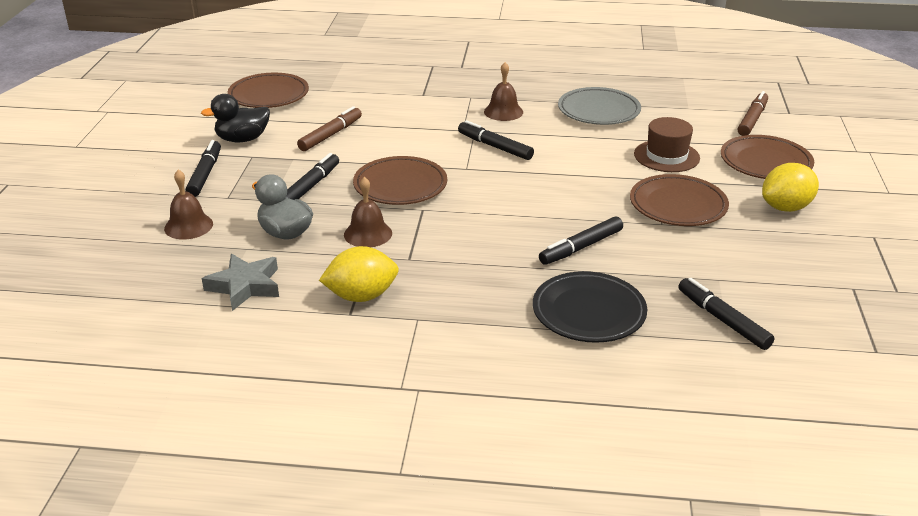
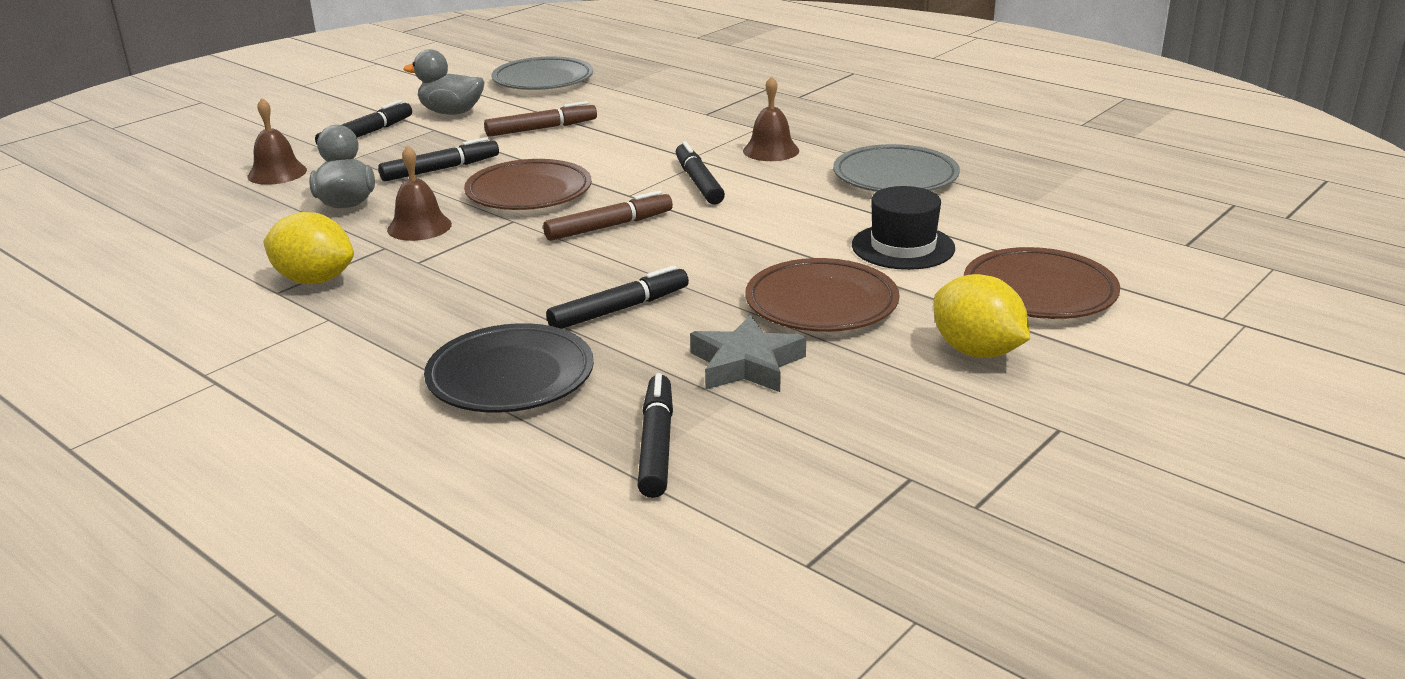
camera: 35 degrees right, 5 degrees down
black duck [201,94,270,142] -> grey duck [404,49,485,115]
grey star [202,254,279,311] -> grey star moved to [690,314,806,392]
brown plate [228,73,309,108] -> grey plate [492,57,593,90]
black marker [539,216,623,265] -> black marker turned 150 degrees clockwise [546,265,689,329]
brown hat [634,117,700,172] -> black hat [852,186,955,270]
brown marker [738,91,768,136] -> brown marker moved to [543,190,673,241]
yellow lemon [762,163,819,212] -> yellow lemon turned 45 degrees clockwise [933,274,1030,358]

